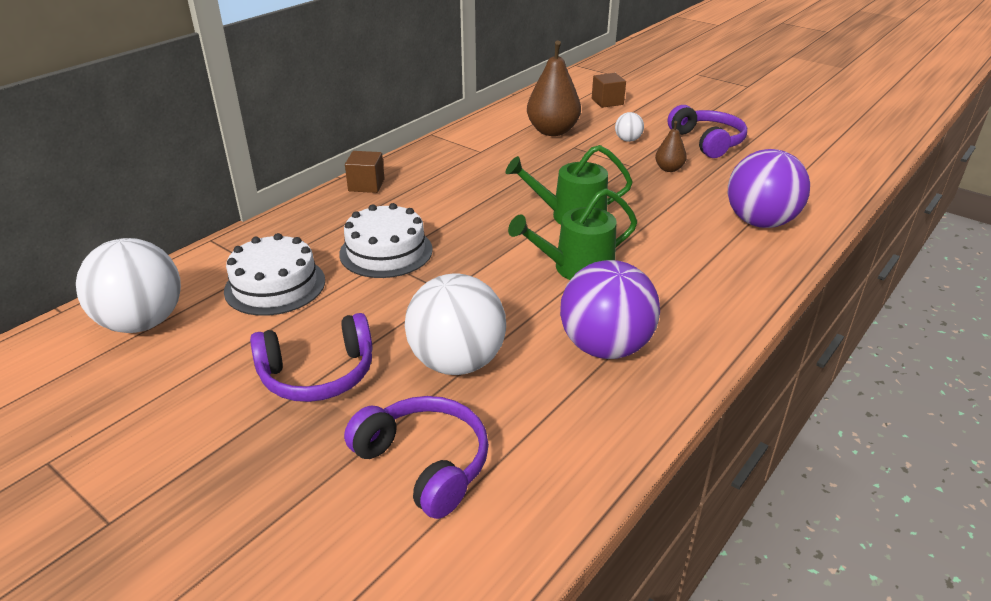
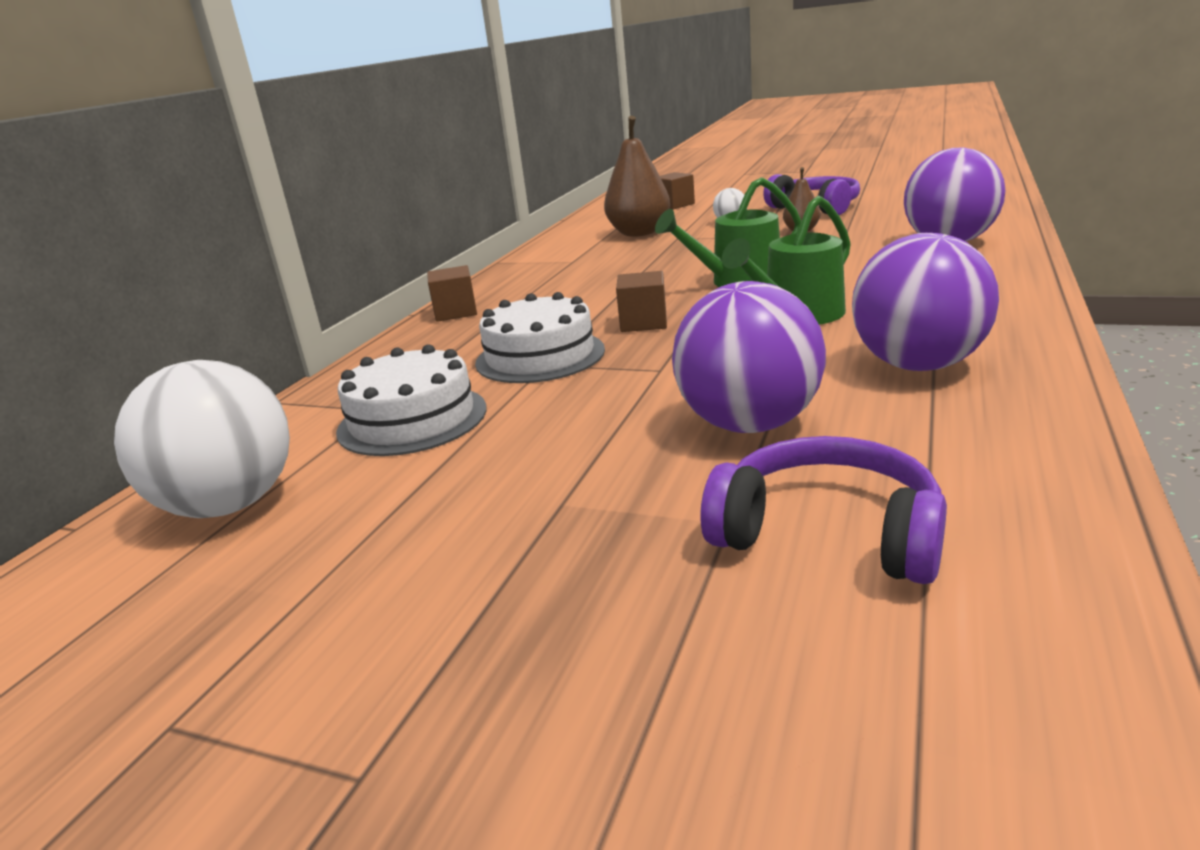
camera: 15 degrees left, 10 degrees down
purple headphones [250,313,373,402] -> none
white ball [405,273,506,375] -> purple ball [672,281,826,433]
none -> brown cube [616,271,667,332]

